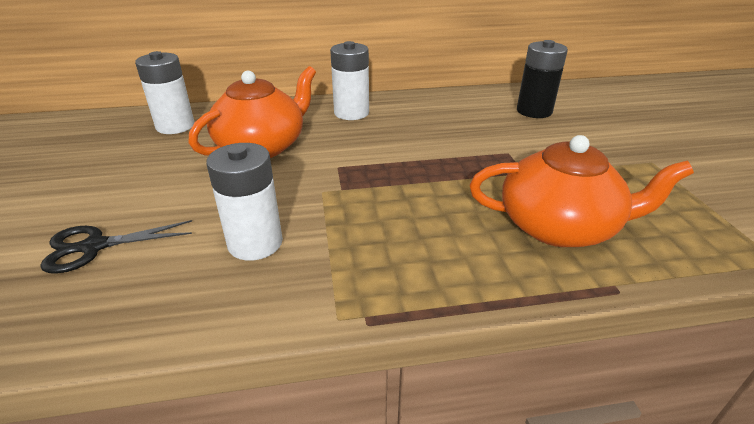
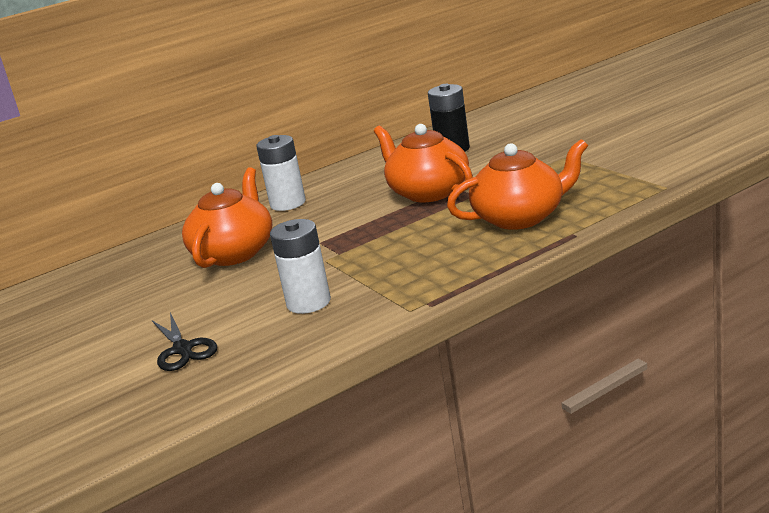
camera: 20 degrees left, 10 degrees down
black scissors [40,220,192,274] -> black scissors turned 75 degrees counterclockwise [152,312,217,371]
white battery [135,51,195,134] -> none
none -> orange teapot [374,124,473,202]

